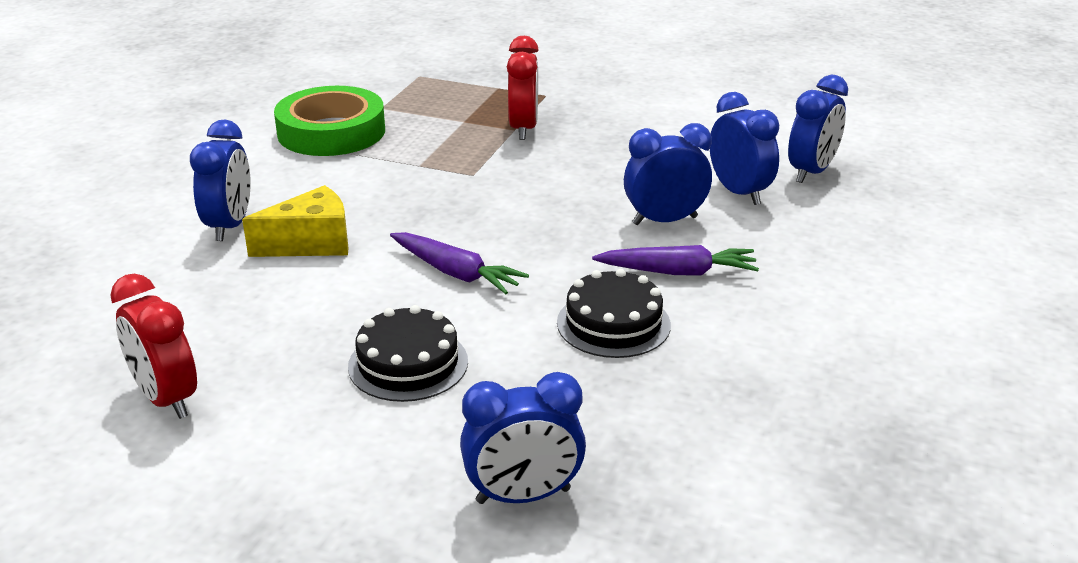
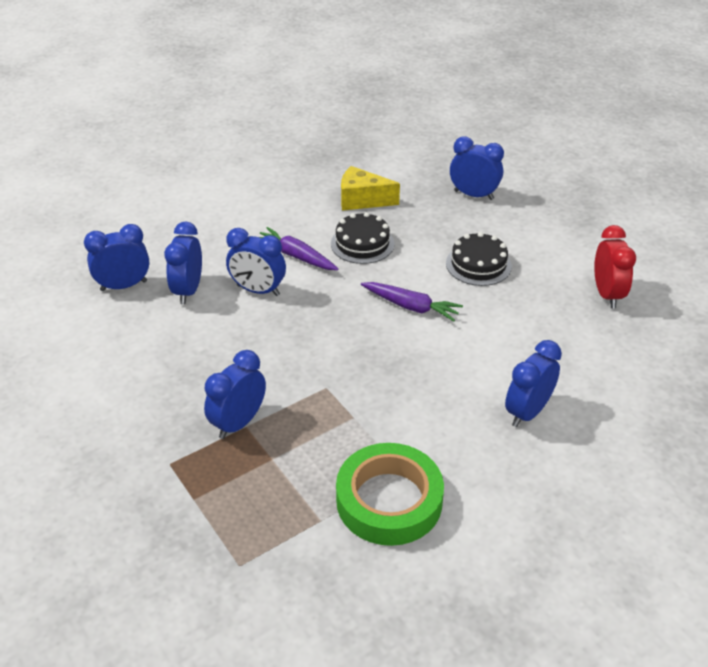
camera: 145 degrees left, 10 degrees up
yellow cheese [242,185,348,257] -> yellow cheese moved to [341,166,400,211]
purple carrot [390,232,529,294] -> purple carrot turned 135 degrees clockwise [361,282,463,322]
red clock [507,36,539,140] -> blue clock [204,350,266,439]

